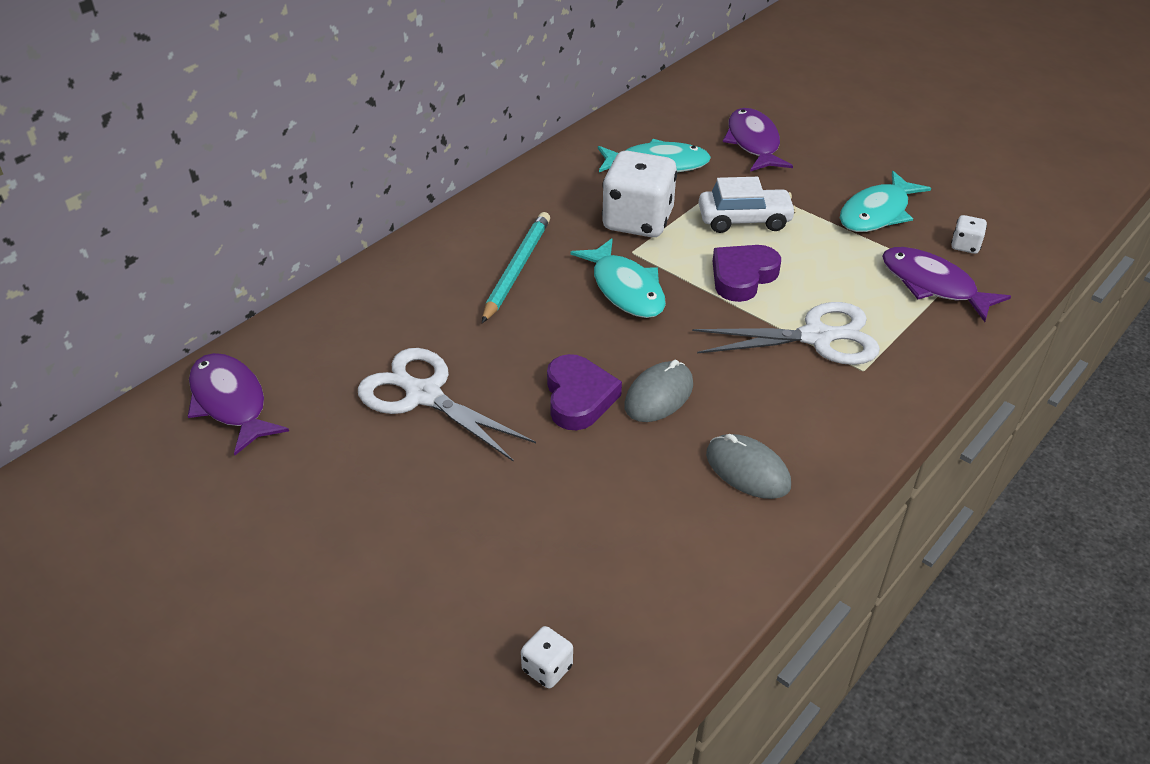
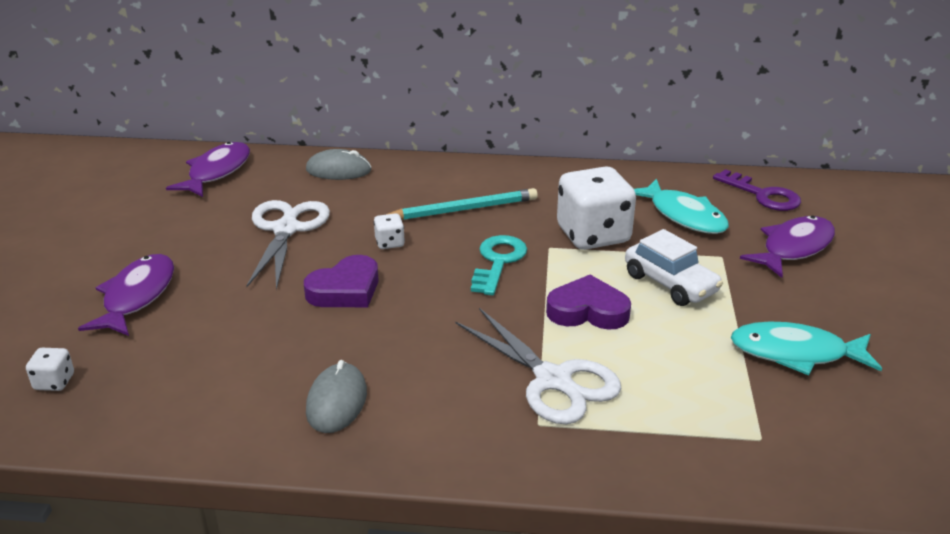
camera: 55 degrees right, 10 degrees down
turquoise fish [570,238,666,318] -> turquoise key [471,235,527,296]
grey mouse [624,360,693,422] -> grey mouse moved to [306,149,371,180]
purple fish [882,247,1011,322] -> purple fish moved to [78,254,174,336]
white dice [951,215,987,254] -> white dice moved to [374,213,405,249]
none -> purple key [713,169,801,211]

